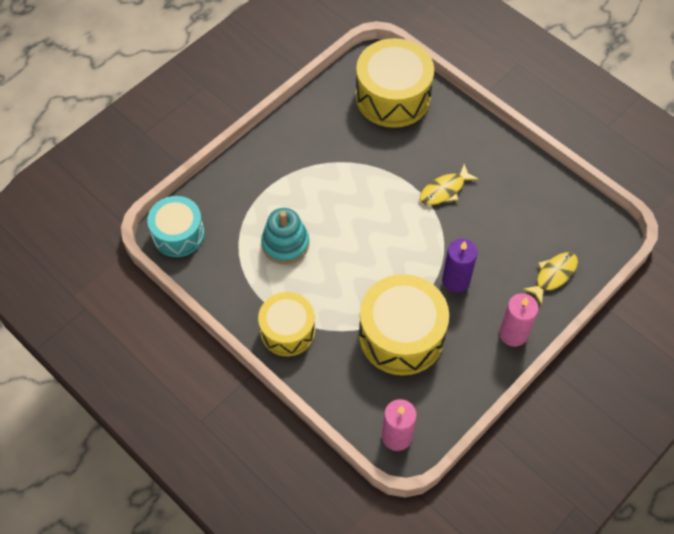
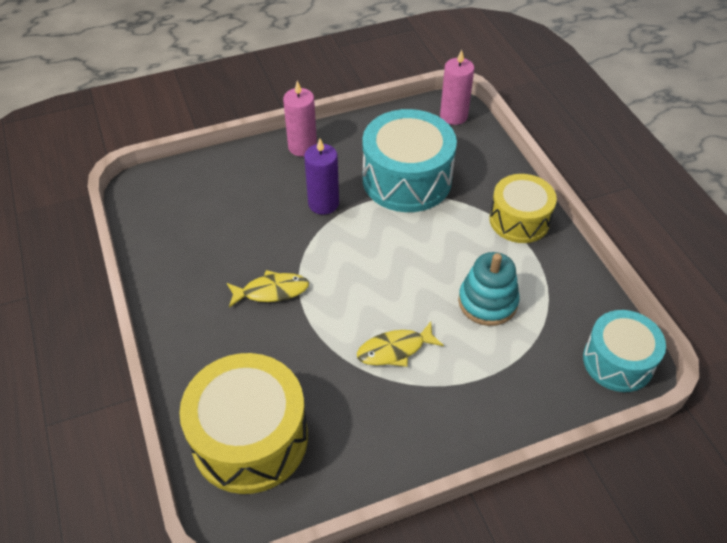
camera: 155 degrees left, 10 degrees down
yellow drum [359,274,449,375] -> turquoise drum [363,109,457,212]
yellow fish [522,252,578,305] -> yellow fish moved to [357,322,444,367]

